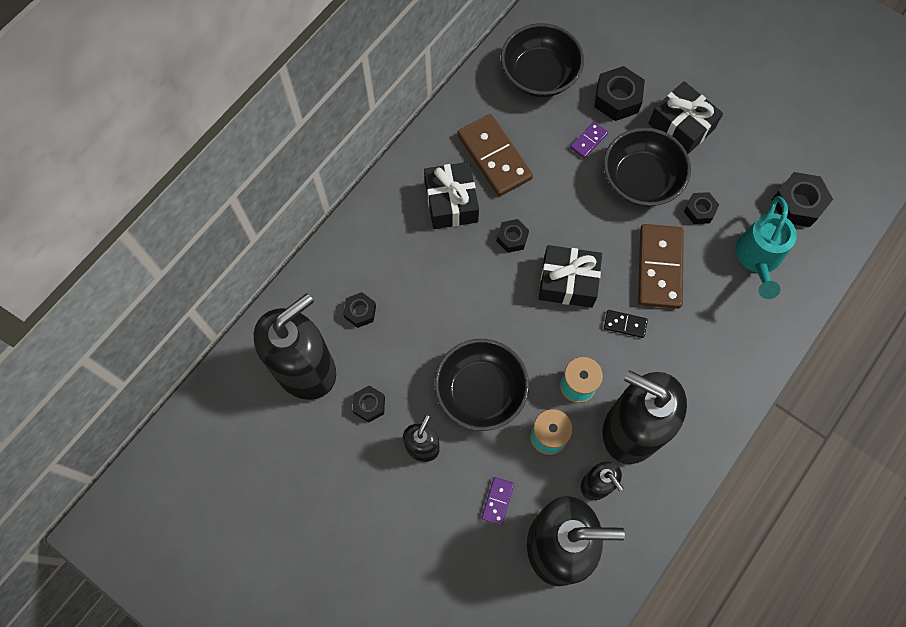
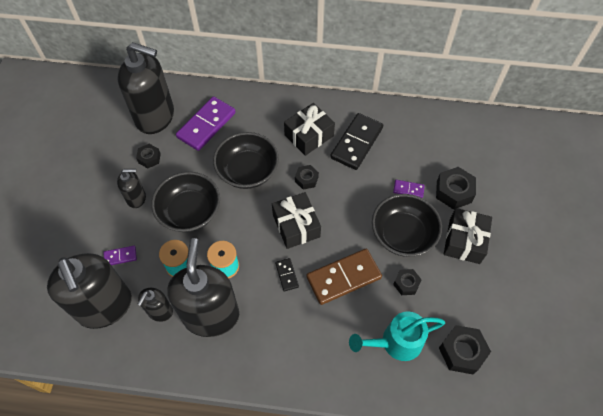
camera: 60 degrees right, 10 degrees down
black nut [343,292,376,328] -> purple domino [176,96,236,151]
brown domino [457,114,533,196] -> black domino [330,113,383,170]
black bowl [501,23,584,97] -> black bowl moved to [213,132,279,189]

